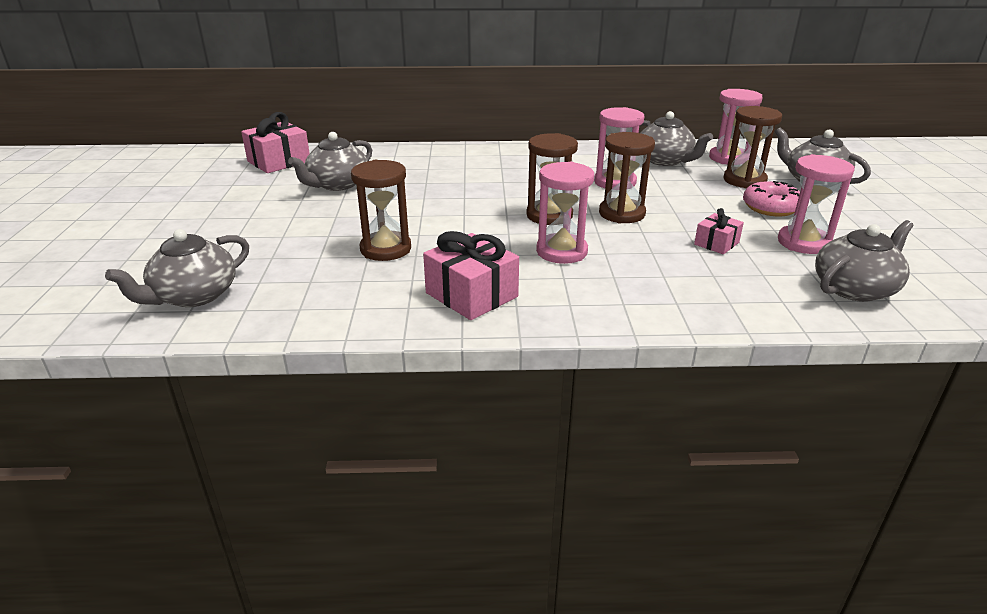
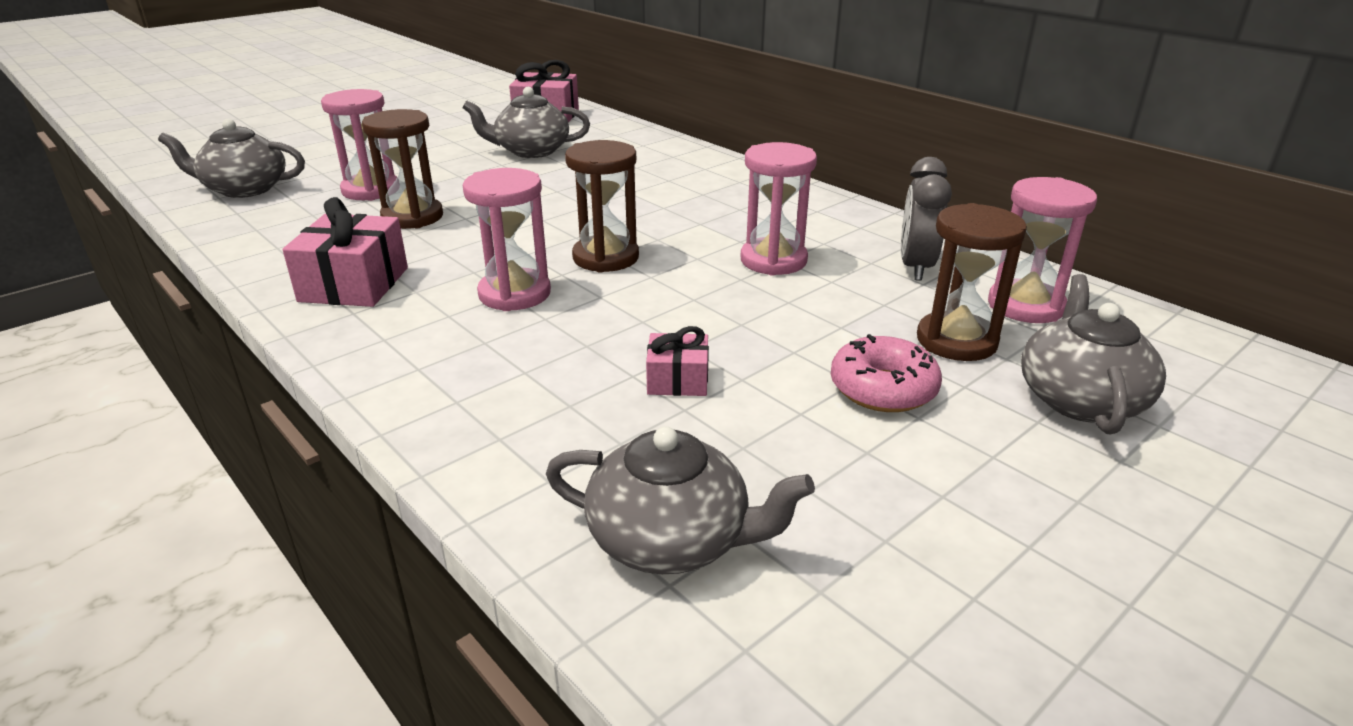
camera: 50 degrees right, 0 degrees up
brown hourglass [599,132,655,224] -> none
grey teapot [640,111,713,166] -> grey clock [901,157,952,281]
pink hourglass [778,154,855,254] -> pink hourglass moved to [321,89,397,201]

